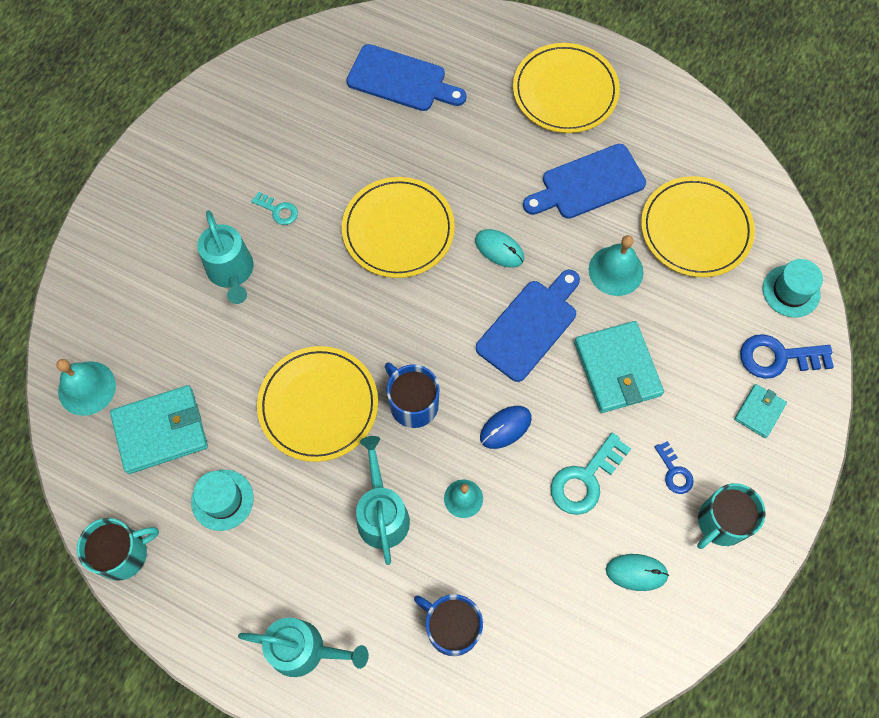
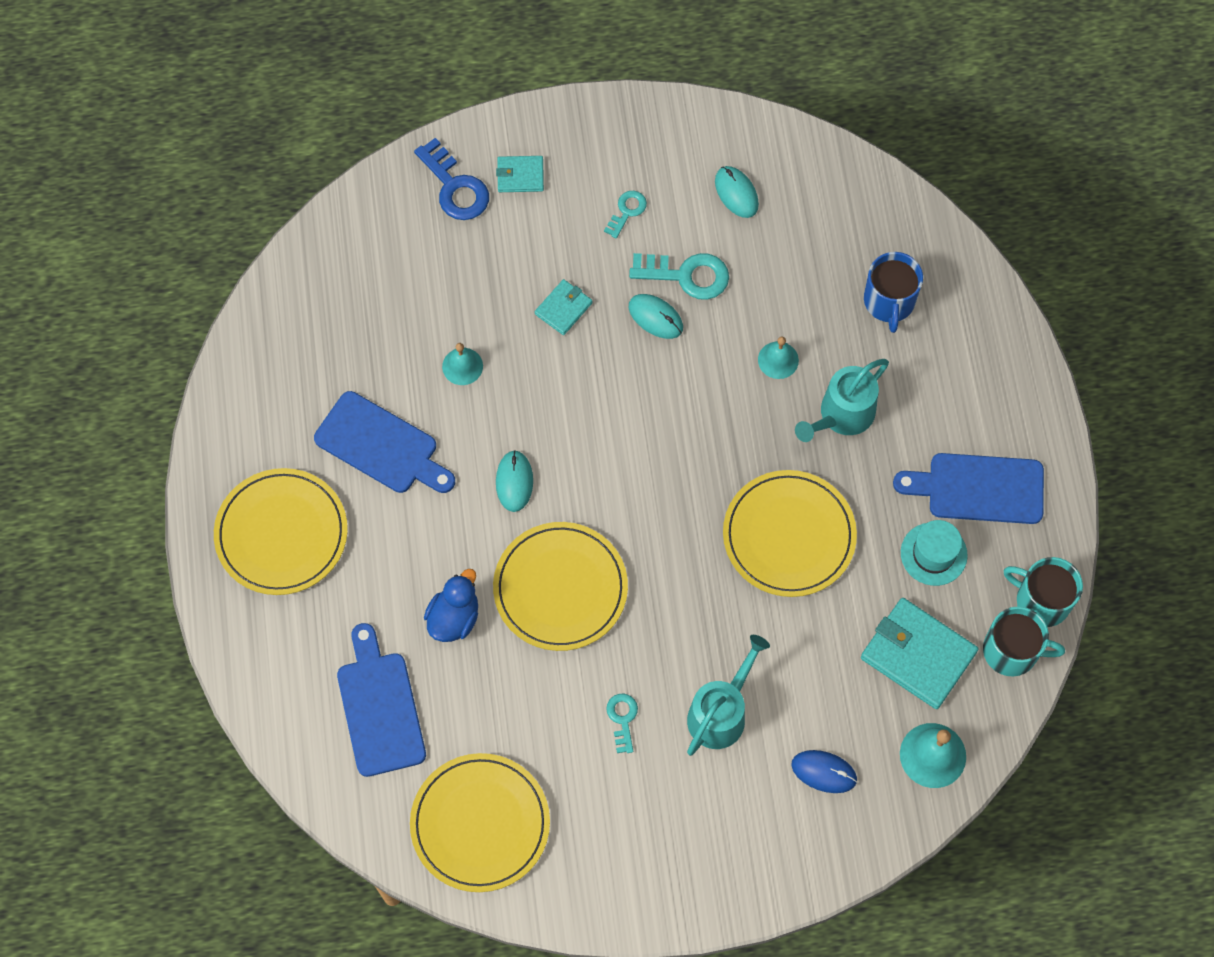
camera: 125 degrees left, 0 degrees up
turquoise watering can [238,618,369,677] -> none
blue mug [385,362,439,428] -> none
blue cutting board [476,270,580,382] -> blue cutting board moved to [893,453,1044,524]
blue mouse [480,406,532,449] -> blue mouse moved to [791,750,857,793]
turquoise wallet [574,321,664,413] -> turquoise wallet [535,279,592,335], size x0.54
turquoise bell [589,235,644,296] -> turquoise bell [442,343,483,385], size x0.66
yellow plate [641,176,755,277] -> yellow plate moved to [410,753,550,892]
blue key [655,441,694,494] -> turquoise key [604,191,647,239]
turquoise mug [697,483,766,549] -> turquoise mug moved to [983,606,1065,677]
turquoise hat [763,259,823,317] -> none
none -> blue duck [424,569,478,642]
none -> turquoise mouse [629,294,683,339]

